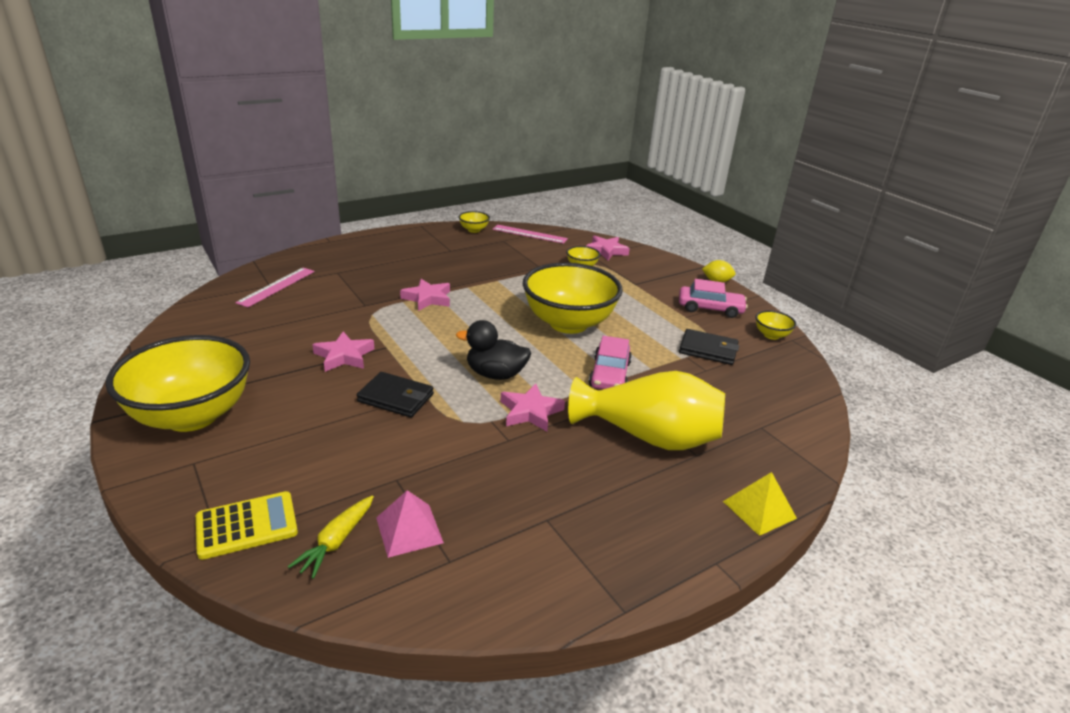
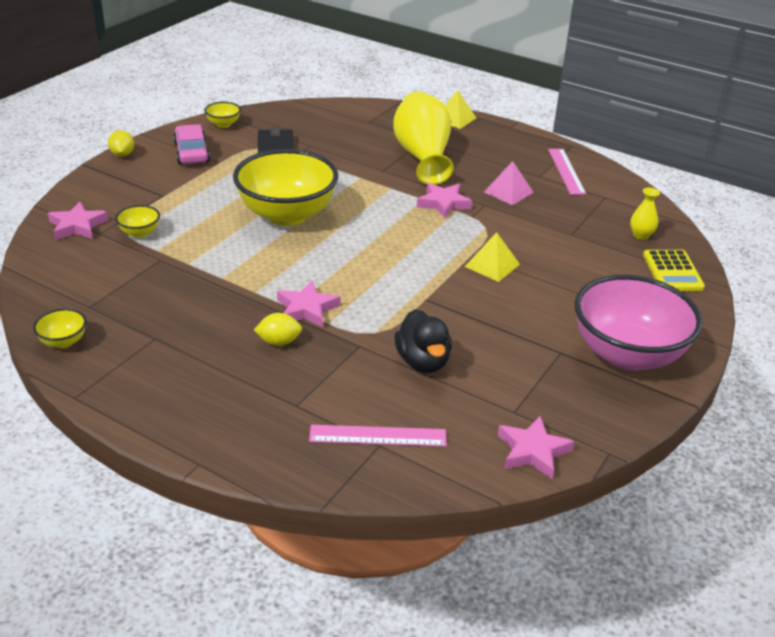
camera: 115 degrees left, 5 degrees up
yellow bowl [106,335,250,432] -> pink bowl [575,275,703,371]
yellow calculator [196,491,298,560] -> yellow calculator turned 135 degrees counterclockwise [643,250,705,291]
yellow carrot [288,496,374,579] -> yellow vase [630,188,660,240]
pink star [312,332,374,372] -> pink star moved to [498,416,574,479]
black wallet [357,372,434,418] -> yellow pyramid [465,232,520,282]
pink pyramid [376,490,444,558] -> pink pyramid moved to [484,161,534,205]
black duck [456,320,531,380] -> black duck moved to [395,309,452,373]
pink ruler [493,225,568,244] -> pink ruler moved to [548,149,586,195]
pink car [589,336,632,390] -> none
none -> yellow lemon [254,313,302,346]

